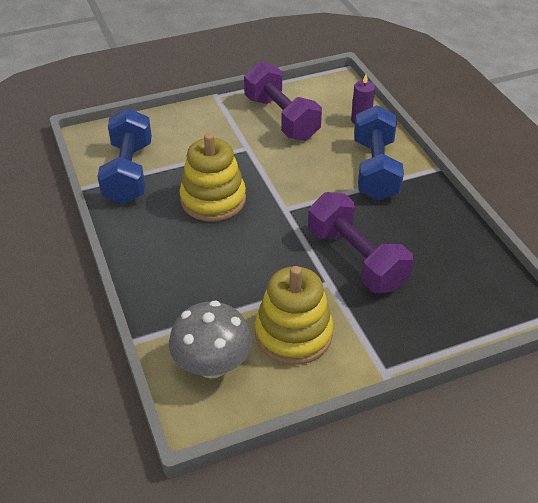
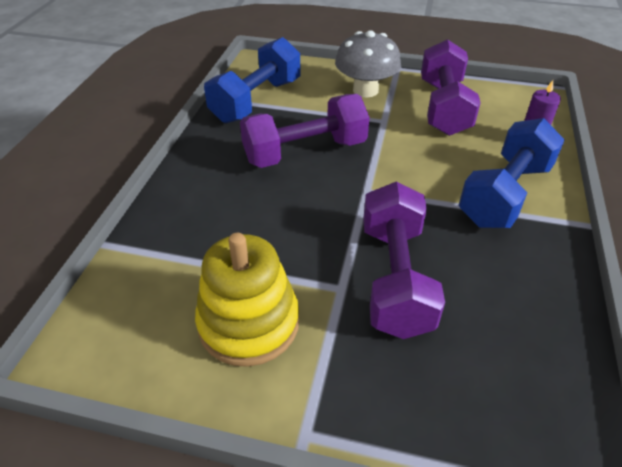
camera: 35 degrees right, 0 degrees up
grey mushroom [169,300,252,378] -> grey mushroom moved to [335,30,401,97]
yellow stacking toy [179,133,246,221] -> purple dumbbell [240,94,370,168]

